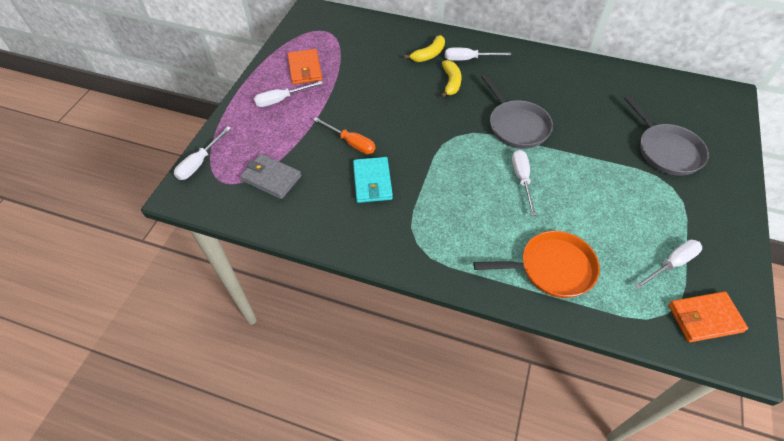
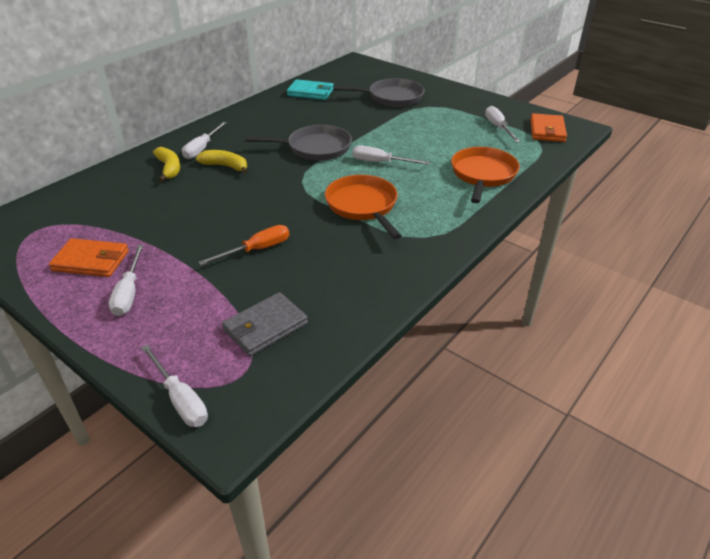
camera: 70 degrees left, 15 degrees down
turquoise wallet [353,157,393,203] -> turquoise wallet moved to [287,79,334,100]
none -> orange pan [325,175,402,239]

